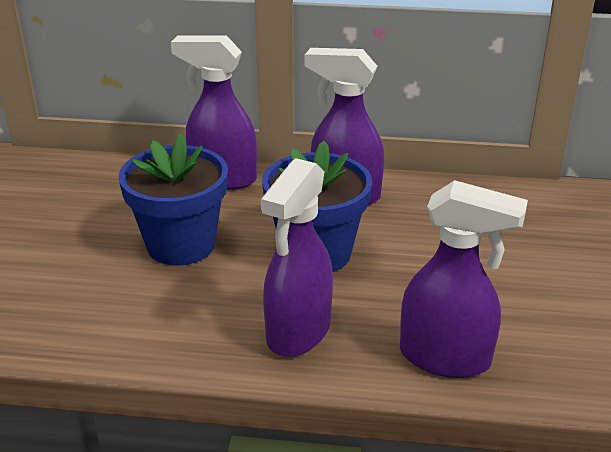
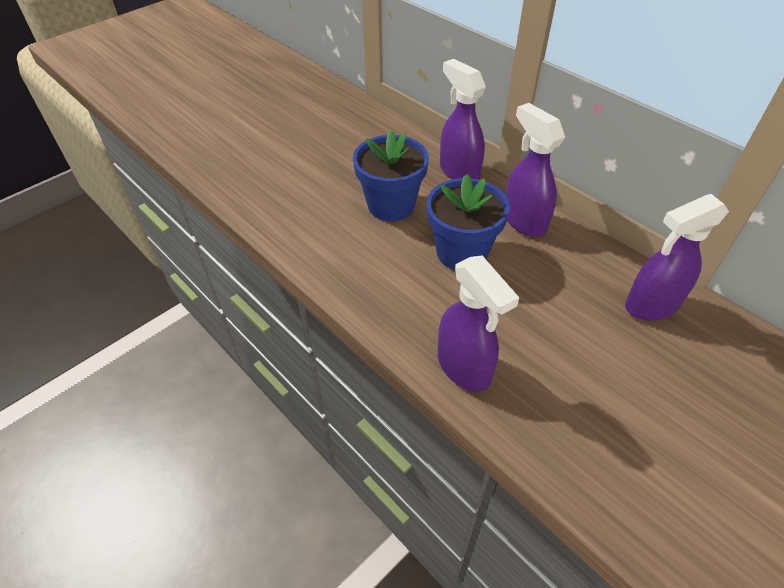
camera: 40 degrees right, 15 degrees up
purple spray bottle [261,158,333,357] -> purple spray bottle moved to [625,194,729,321]

